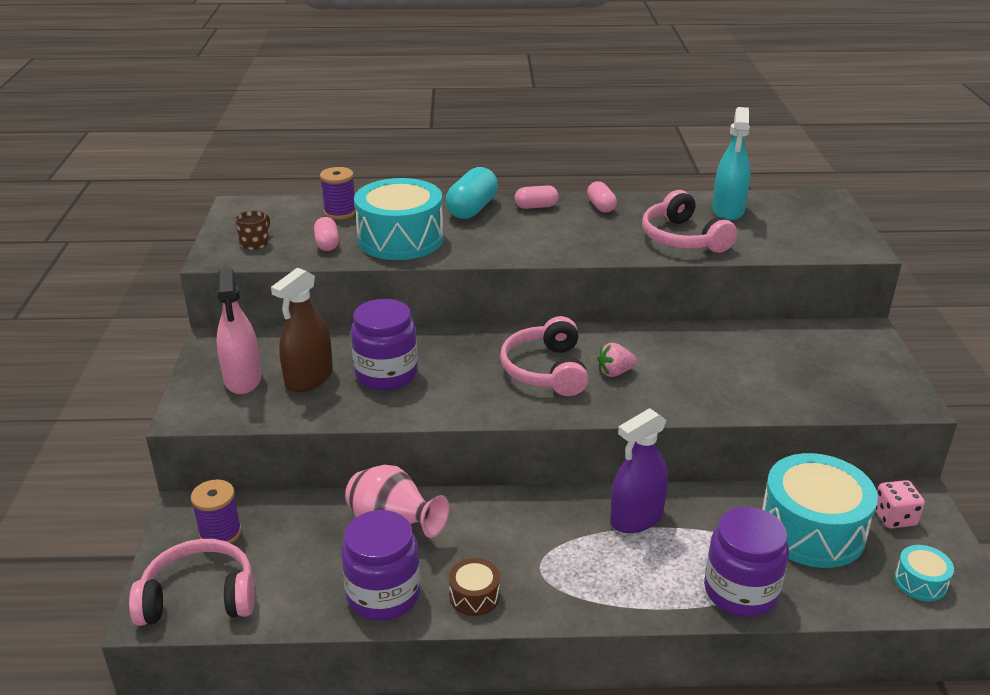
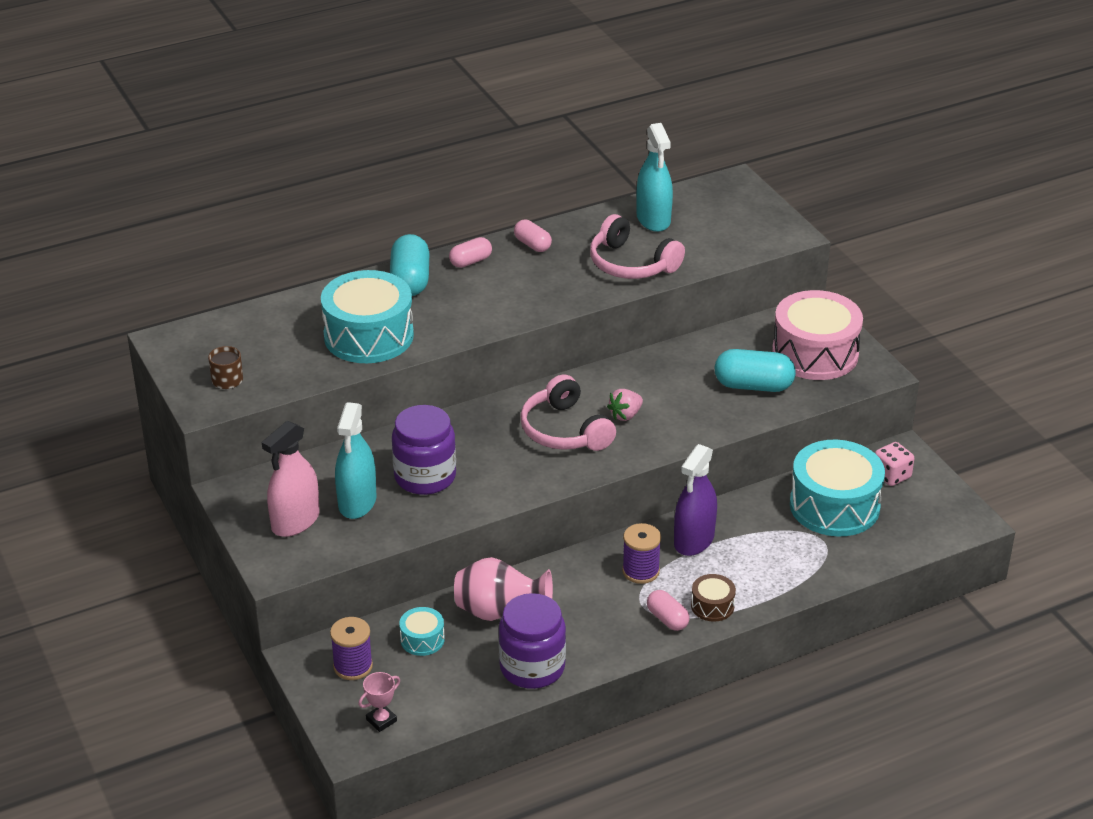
camera: 25 degrees left, 5 degrees up
pink headphones [129,539,255,626] -> pink trophy [359,672,400,732]
pink spray bottle [216,268,262,394] -> pink spray bottle turned 75 degrees clockwise [262,421,320,537]
brown spray bottle [271,268,333,392] -> turquoise spray bottle [335,402,376,519]
pink capsule [314,217,339,251] -> pink capsule moved to [647,590,690,631]
purple spool [320,167,356,219] -> purple spool moved to [622,523,661,584]
brown drum [449,558,500,616] -> brown drum moved to [691,574,736,622]
purple jar [704,507,789,617] -> none
turquoise drum [894,545,954,601] -> turquoise drum moved to [399,607,445,656]
none -> turquoise capsule [714,349,796,392]
none -> pink drum [772,290,863,380]

